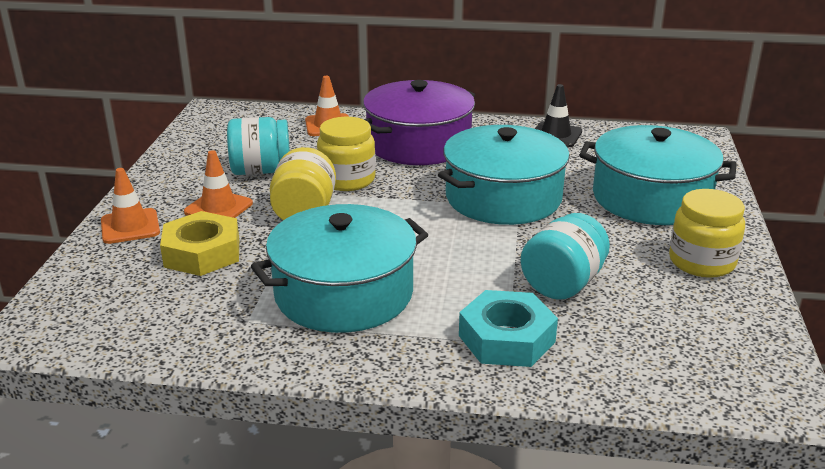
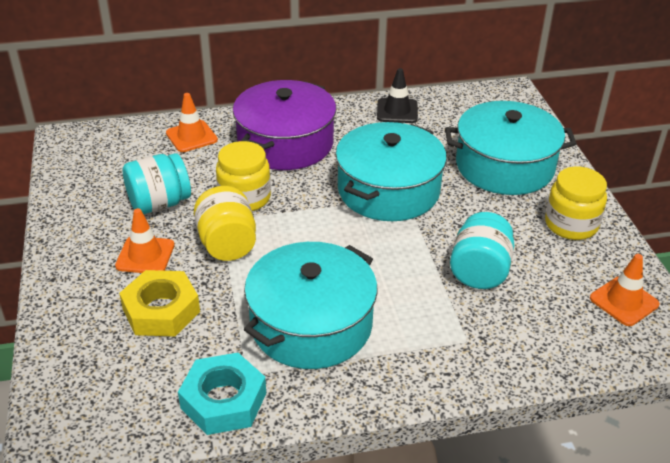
camera: 20 degrees left, 10 degrees up
orange traffic cone [101,168,160,244] -> orange traffic cone moved to [590,254,660,326]
turquoise nut [459,290,558,367] -> turquoise nut moved to [178,353,266,435]

